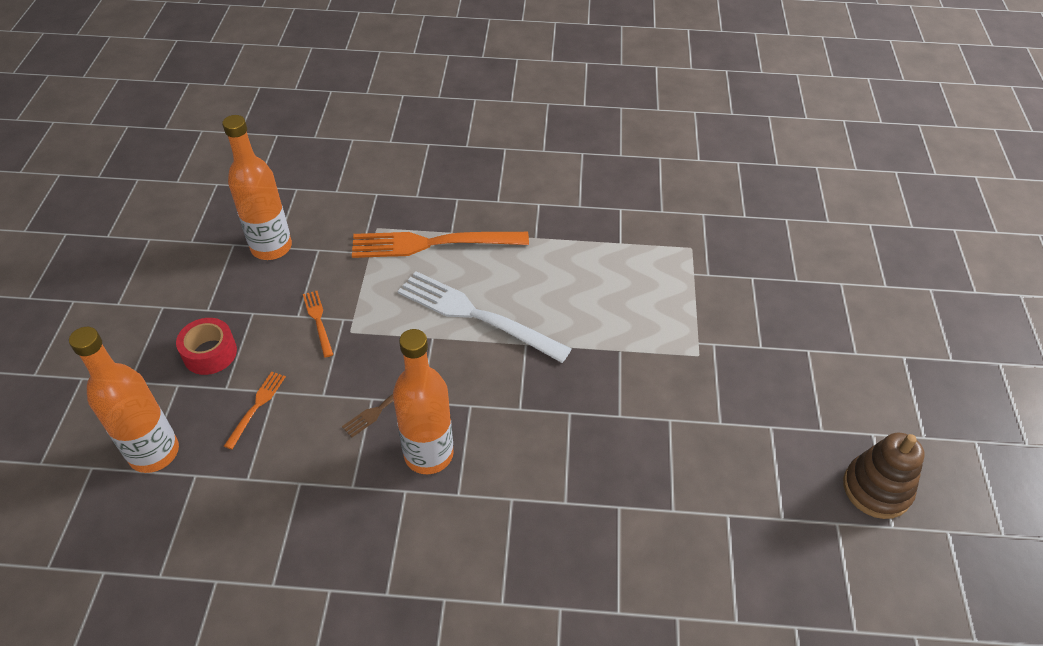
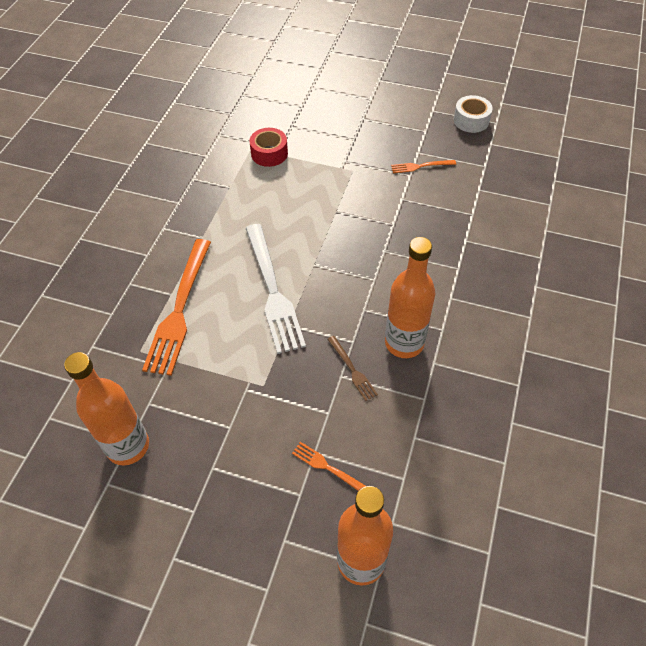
camera: 75 degrees left, 5 degrees up
red tape [176,318,237,375] -> red tape moved to [249,128,288,167]
orange fork [303,291,334,358] -> orange fork moved to [391,160,456,173]
white fork [398,271,572,363] -> white fork turned 60 degrees counterclockwise [246,224,306,354]
brown stacking toy [843,433,925,519] -> white tape [453,95,493,133]

